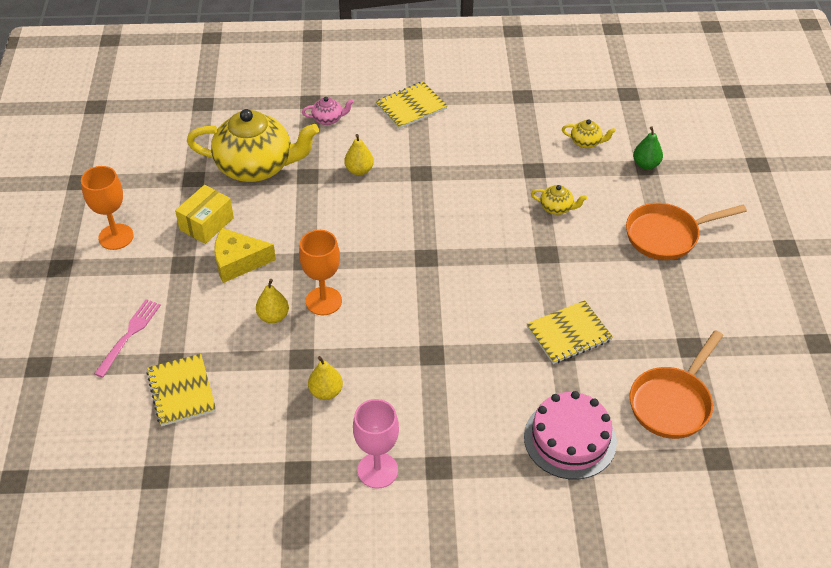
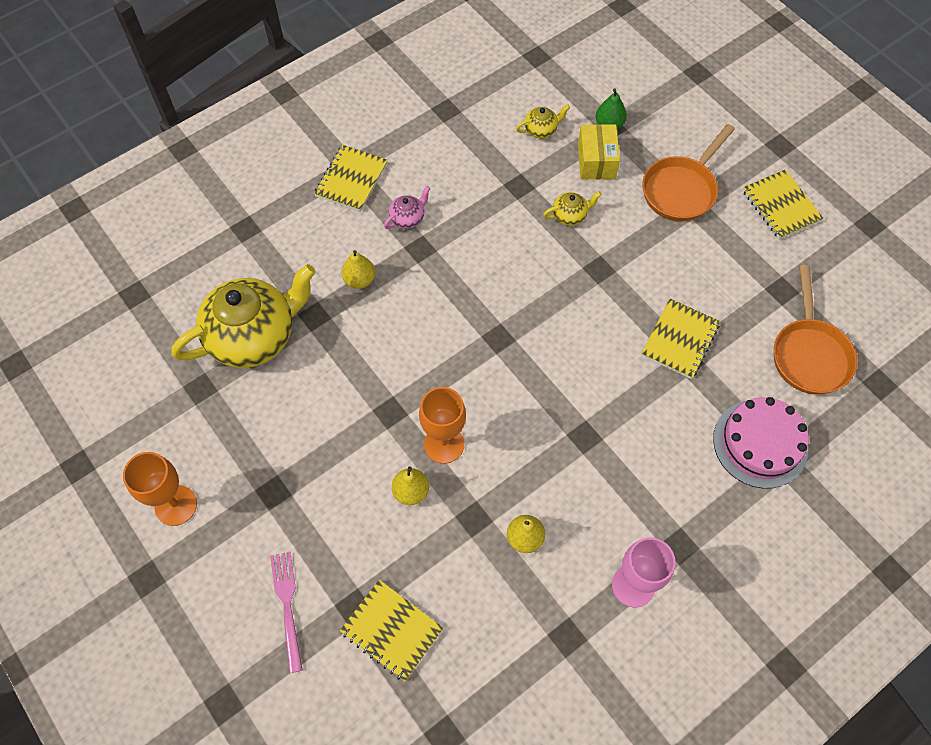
camera: 35 degrees left, 15 degrees up
yellow box [175,185,234,244] -> yellow box moved to [578,124,620,179]
yellow cheese [214,228,276,283] -> none
pink teapot [302,97,354,125] -> pink teapot moved to [384,186,431,229]
none -> yellow notebook [742,170,823,239]

